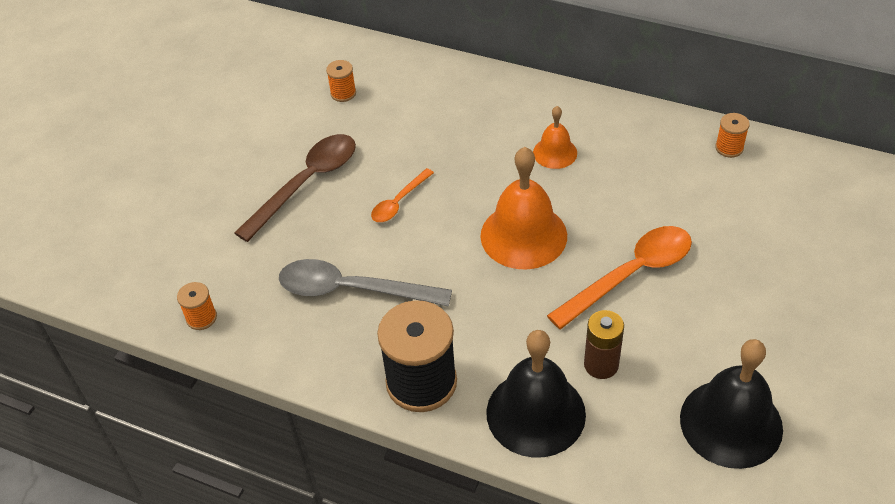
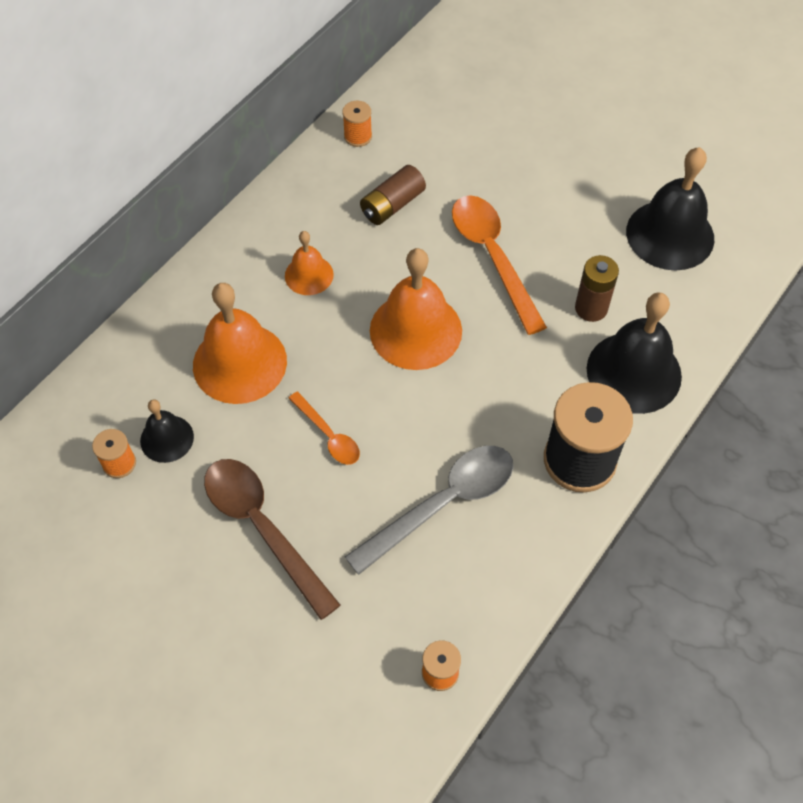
camera: 80 degrees left, 10 degrees up
grey spoon [279,259,452,307] -> grey spoon turned 150 degrees counterclockwise [344,446,514,575]
none -> black bell [140,400,194,463]
none -> orange bell [193,283,287,404]
none -> brown battery [360,165,426,225]

